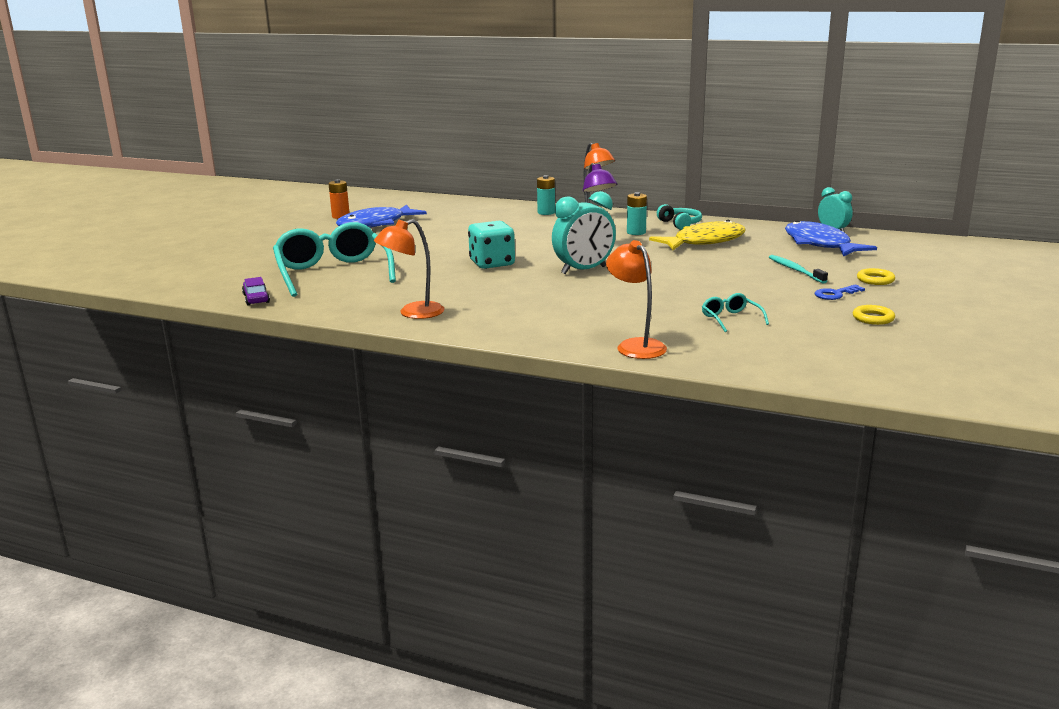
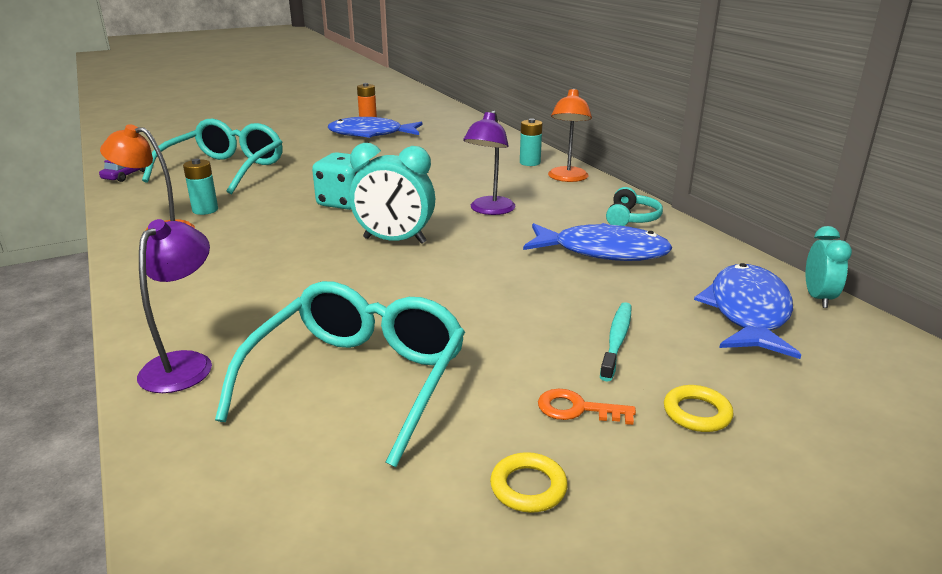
camera: 40 degrees right, 5 degrees up
orange lamp [606,240,667,359] -> purple lamp [137,219,212,393]
turquoise battery [627,192,647,235] -> turquoise battery moved to [183,159,218,215]
yellow fish [649,220,746,250] -> blue fish [523,223,673,261]
turquoise glasses [702,293,769,332] -> turquoise glasses [215,281,465,467], size x2.33
blue key [815,285,865,300] -> orange key [538,389,636,425]

